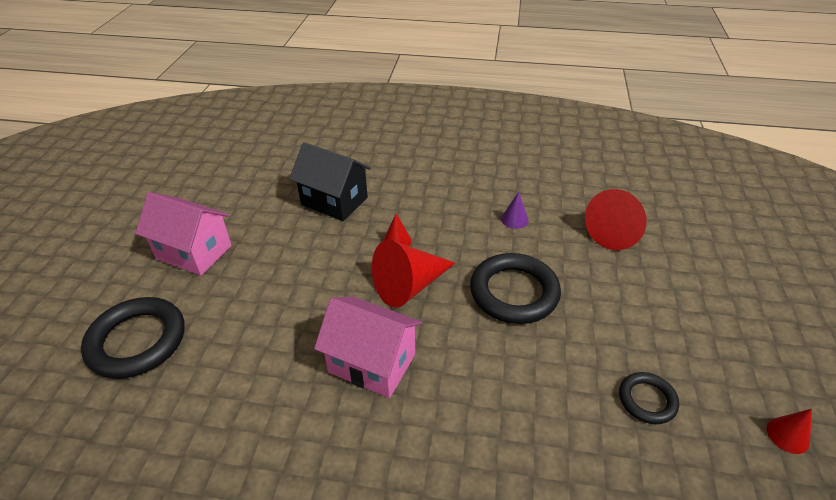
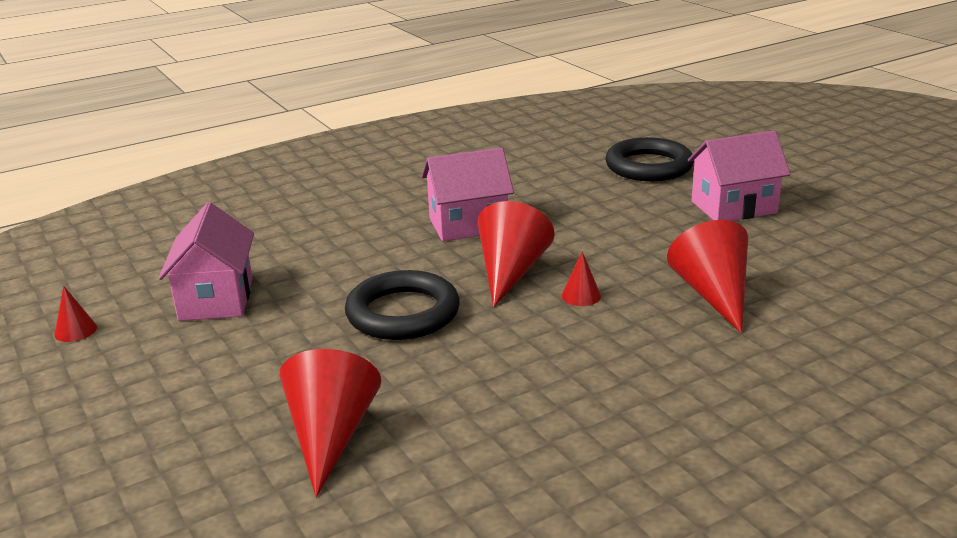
camera: 140 degrees right, 15 degrees down
black house [289,142,371,221] -> red cone [667,220,748,333]
purple cone [501,192,529,229] -> none
black ring [619,372,679,424] -> pink house [158,202,254,321]

